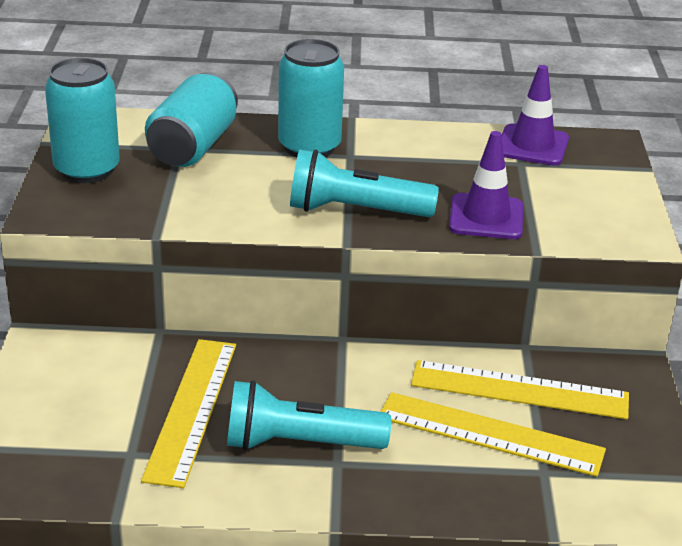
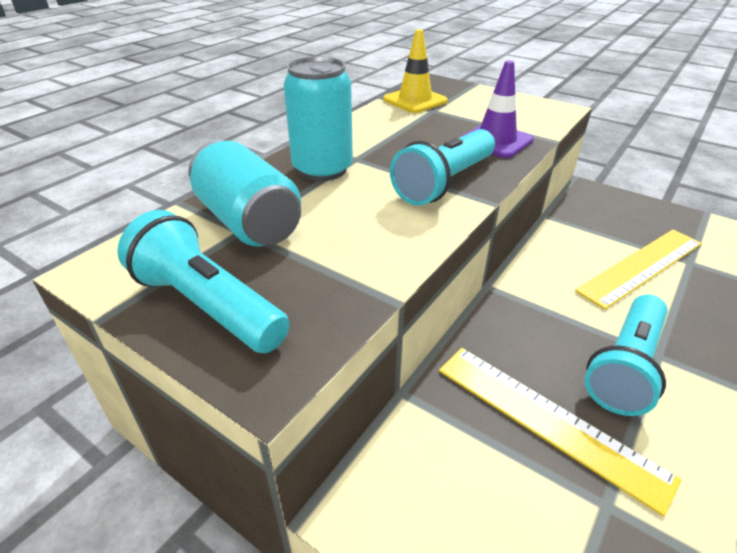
camera: 55 degrees left, 5 degrees up
turquoise can [45,58,120,183] -> turquoise flashlight [117,210,290,353]
yellow ruler [411,360,629,419] -> none
purple traffic cone [501,65,569,166] -> yellow traffic cone [383,29,448,113]

